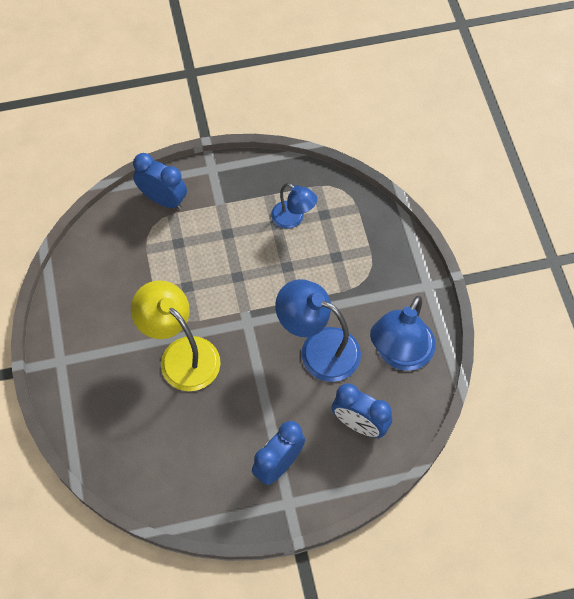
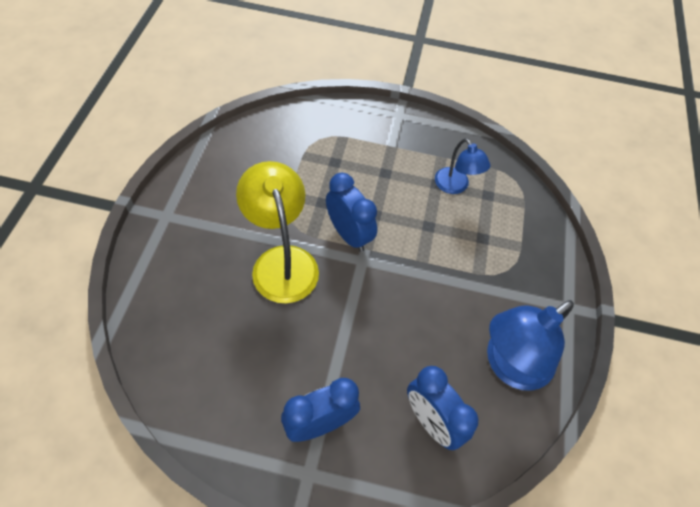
camera: 20 degrees right, 5 degrees down
blue clock [133,153,187,209] -> blue clock moved to [326,173,377,252]
blue lamp [275,279,361,382] -> none

